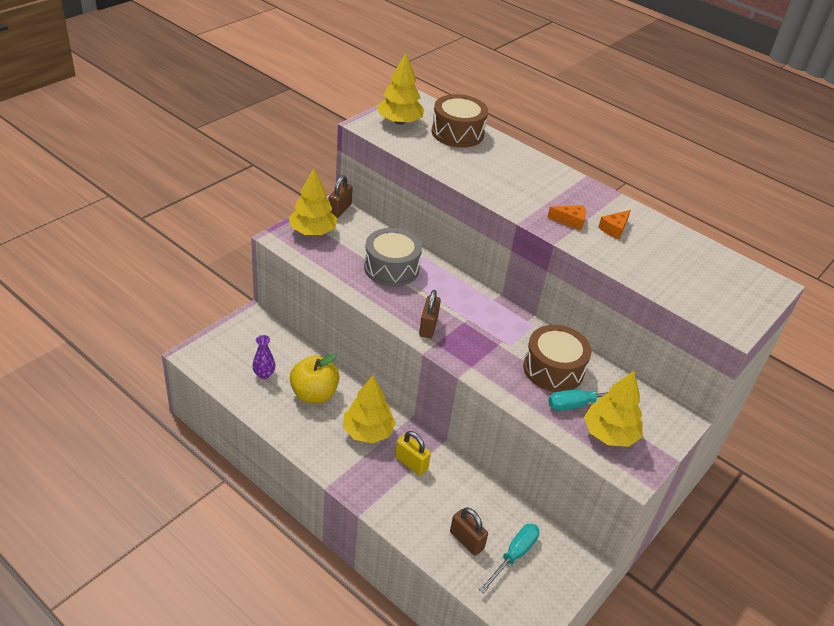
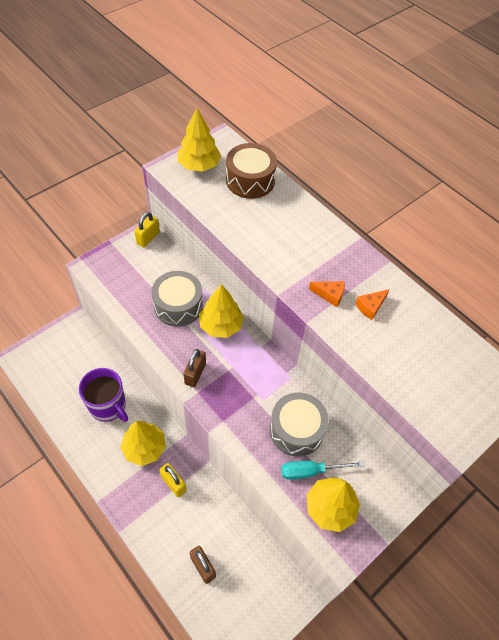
camera: 10 degrees right, 15 degrees up
purple vase [252,335,275,379] -> none
yellow tree [289,168,337,235] -> yellow tree moved to [199,284,244,338]
yellow apple [290,354,339,403] -> purple mug [79,368,128,422]
brown padlock [328,175,353,218] -> yellow padlock [134,212,160,247]
turquoise screwdriver [479,524,540,593] -> none
brown drum [523,325,591,392] -> grey drum [270,392,329,457]

